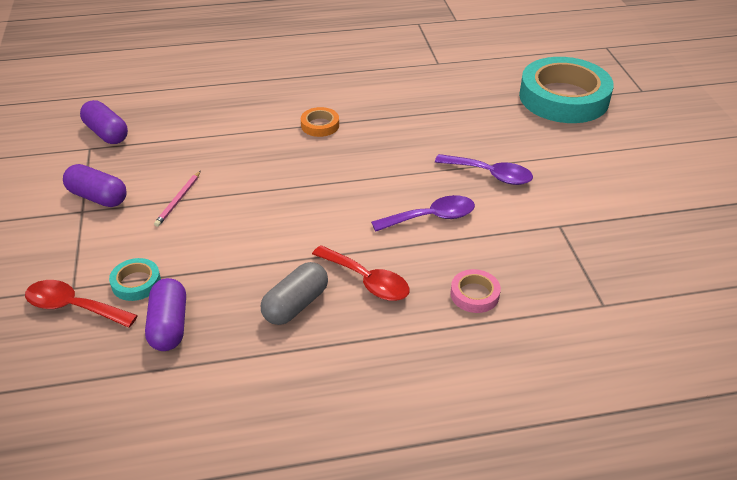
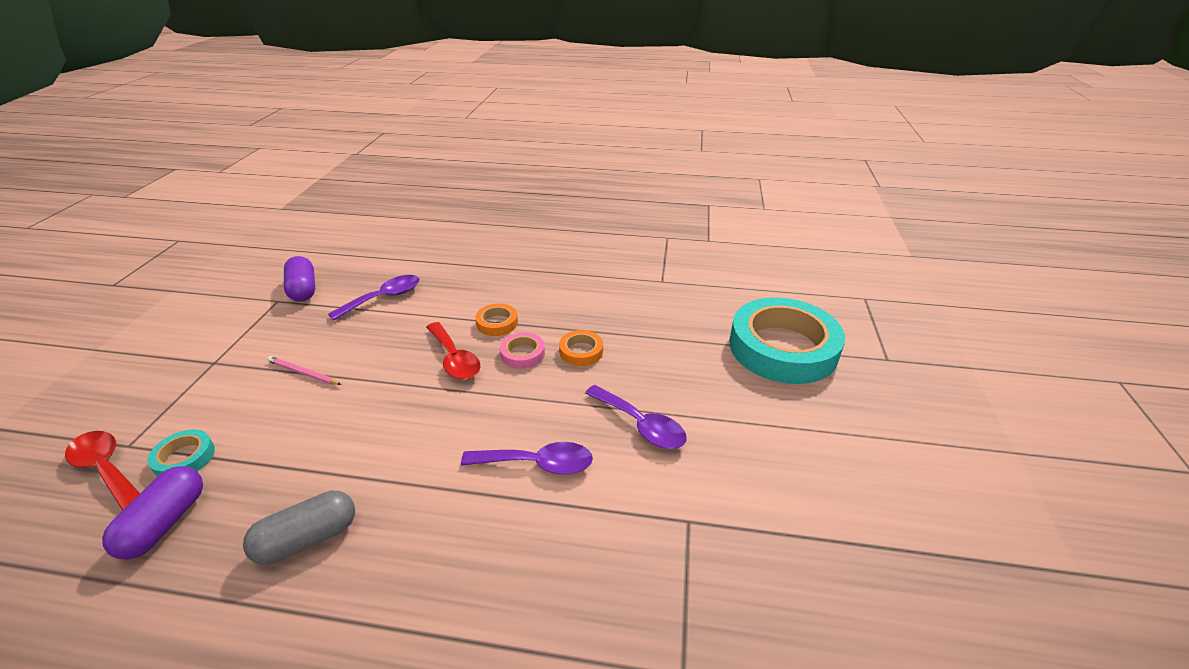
camera: 20 degrees right, 5 degrees down
purple capsule [63,164,127,207] -> none
pink pencil [154,171,200,227] -> pink pencil turned 75 degrees clockwise [267,356,342,385]
red spoon [312,245,410,301] -> red spoon moved to [426,322,480,380]
pink tape [450,269,501,313] -> pink tape moved to [500,333,545,369]
none -> purple spoon [328,275,420,321]
none -> orange tape [559,330,603,366]

